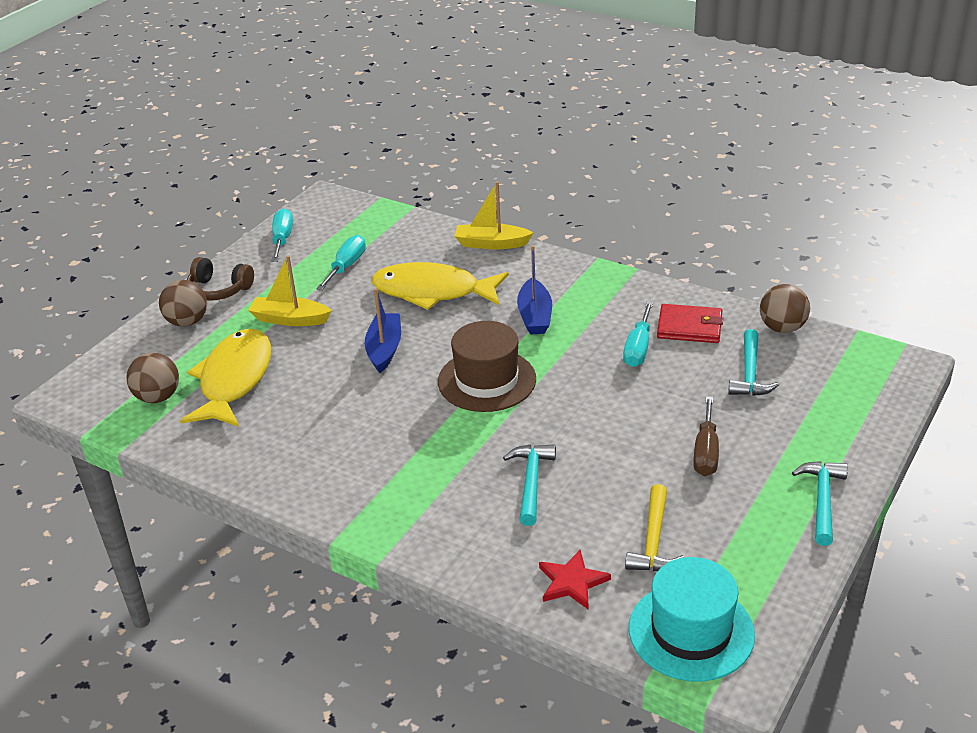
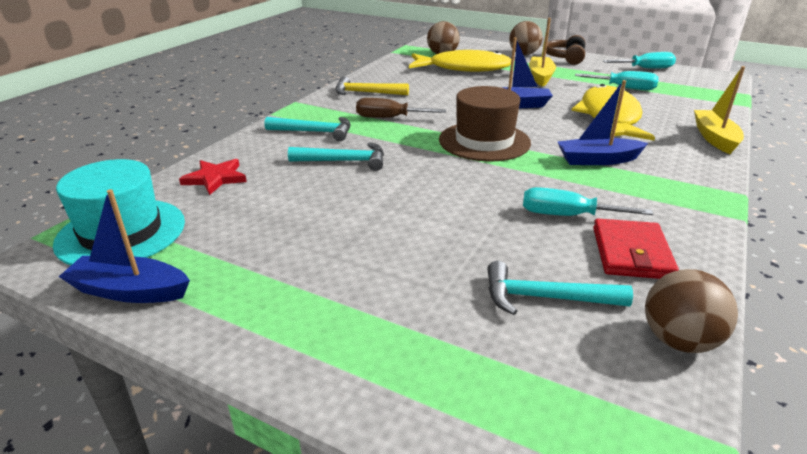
camera: 85 degrees right, 5 degrees down
yellow hammer [625,484,684,571] -> yellow hammer moved to [335,76,409,95]
brown screwdriver [694,396,719,476] -> brown screwdriver moved to [356,98,446,118]
turquoise hammer [792,461,848,546] -> turquoise hammer moved to [265,117,350,141]
none -> blue boat [59,189,190,303]

